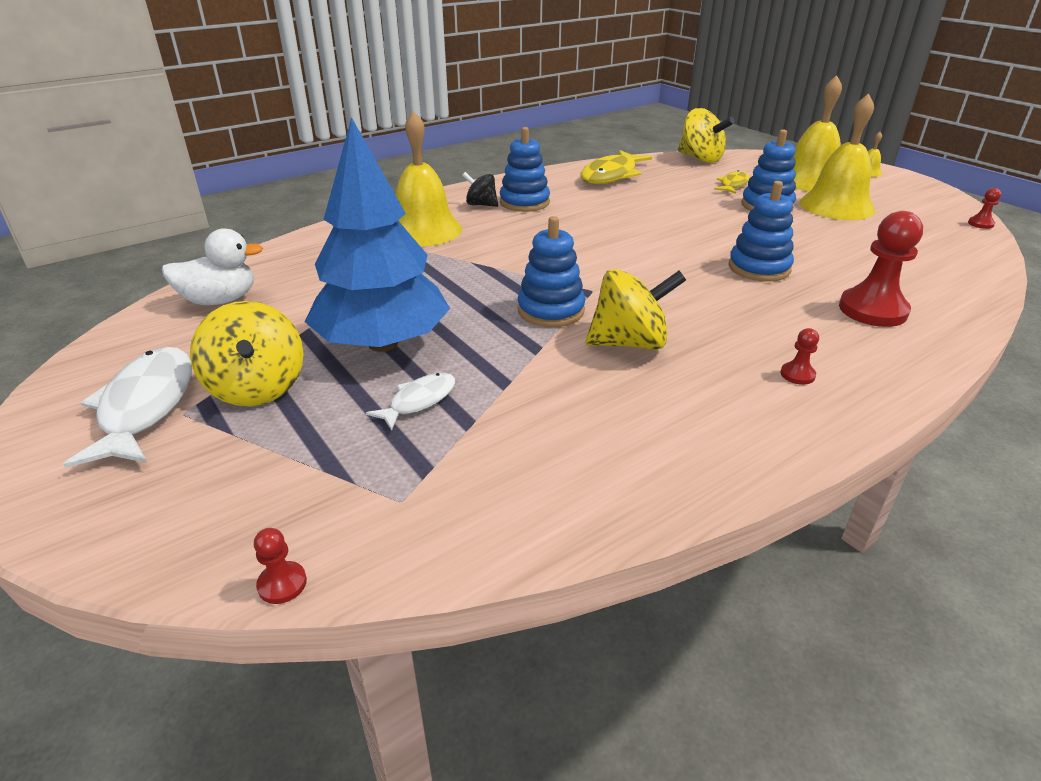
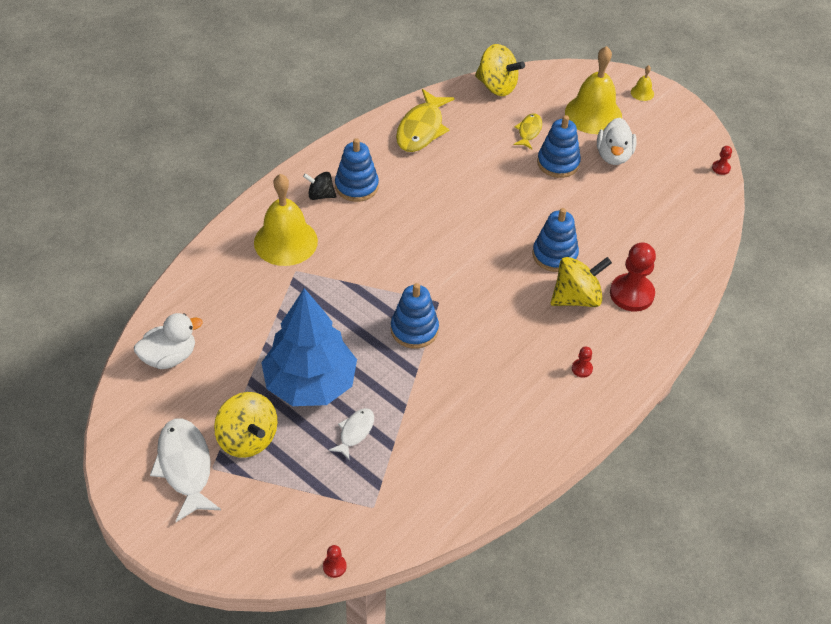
camera: 15 degrees left, 15 degrees up
yellow spinning top [586,269,686,350] -> yellow spinning top moved to [551,257,612,307]
yellow bell [800,93,875,220] -> white duck [597,118,637,165]

